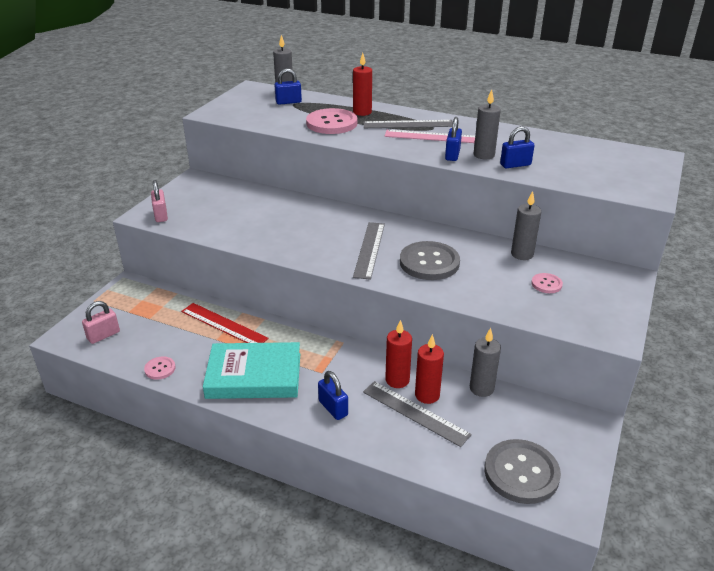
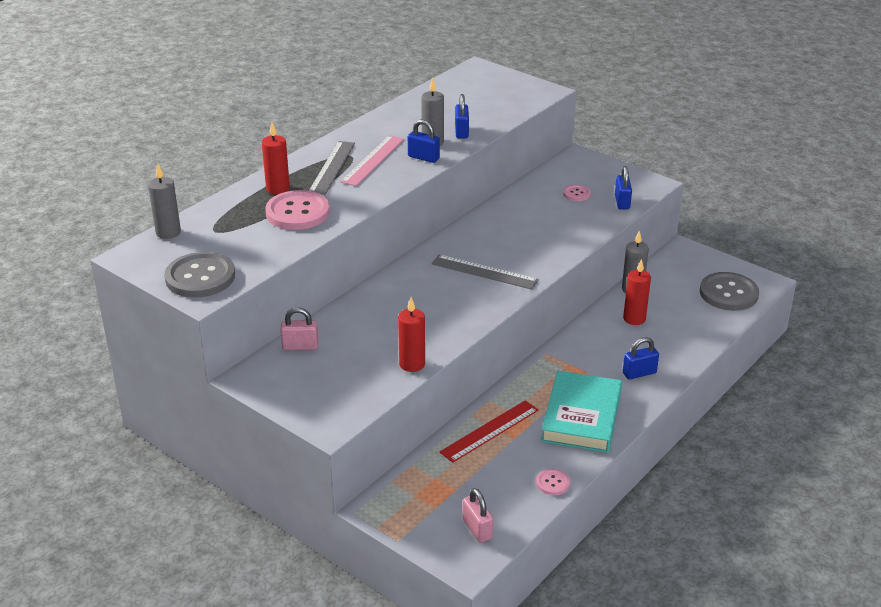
camera: 75 degrees left, 0 degrees up
pink padlock [151,180,168,222] -> pink padlock moved to [280,307,319,350]
blue padlock [274,68,302,105] -> blue padlock moved to [615,166,632,209]
grey ruler [363,381,472,447] -> none
red candle [385,320,412,388] -> red candle moved to [398,297,425,372]
grey button [400,241,460,280] -> grey button moved to [164,252,235,298]
grey candle [511,191,541,260] -> none

